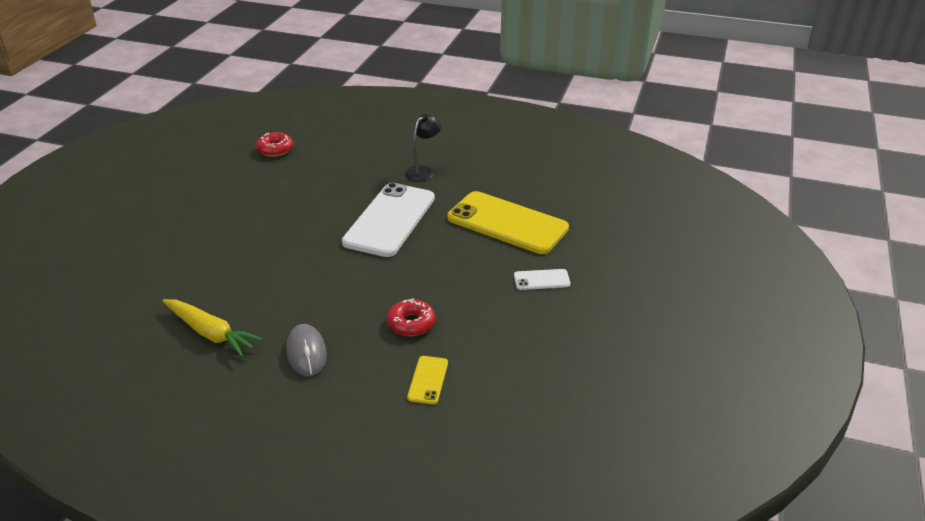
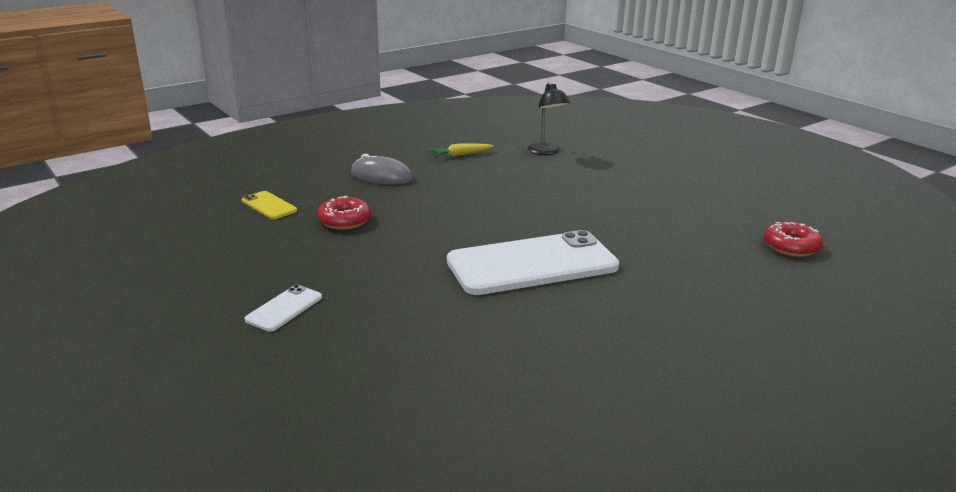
camera: 125 degrees right, 10 degrees down
yellow carrot [163,299,263,357] -> yellow carrot [429,143,494,157], size x0.58
white phone [342,183,435,257] -> white phone turned 75 degrees counterclockwise [447,230,619,295]
black lamp [405,114,441,182] -> black lamp moved to [528,82,570,155]
yellow phone [447,191,569,254] -> none

